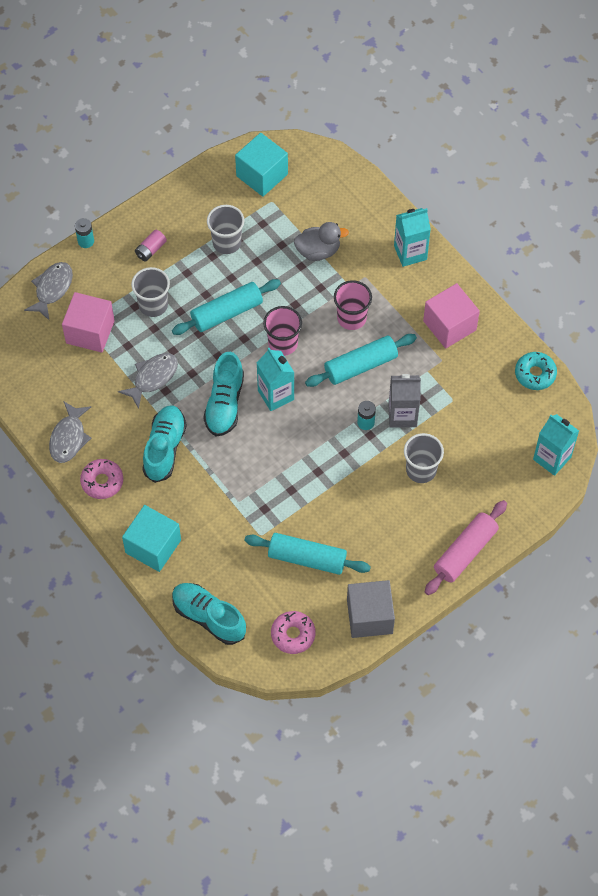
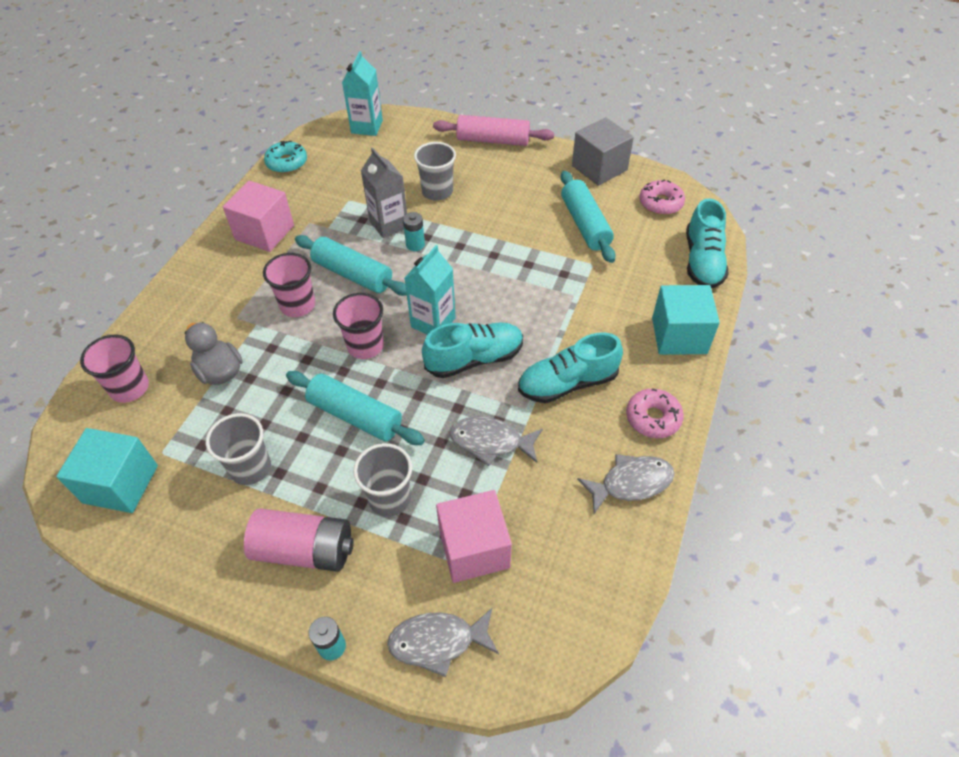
camera: 120 degrees left, 10 degrees down
pink battery [135,230,167,262] -> pink battery [244,508,354,572], size x1.95
turquoise carton [394,208,431,267] -> none
none -> pink cup [80,335,149,403]

